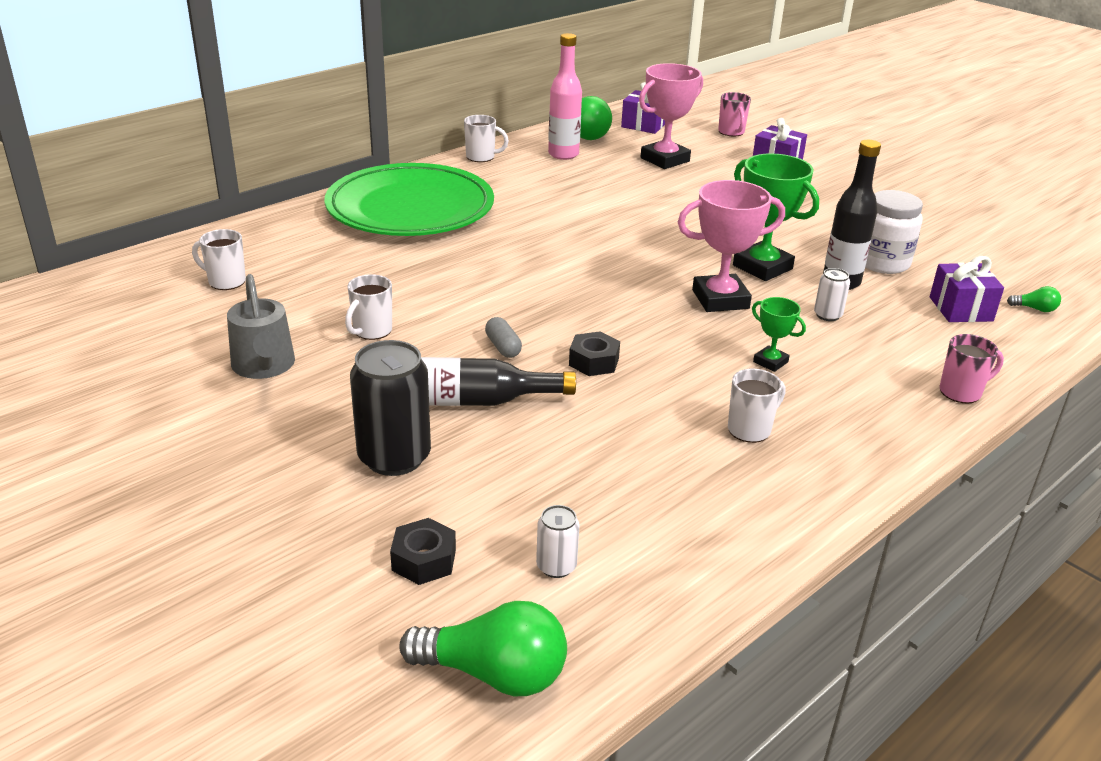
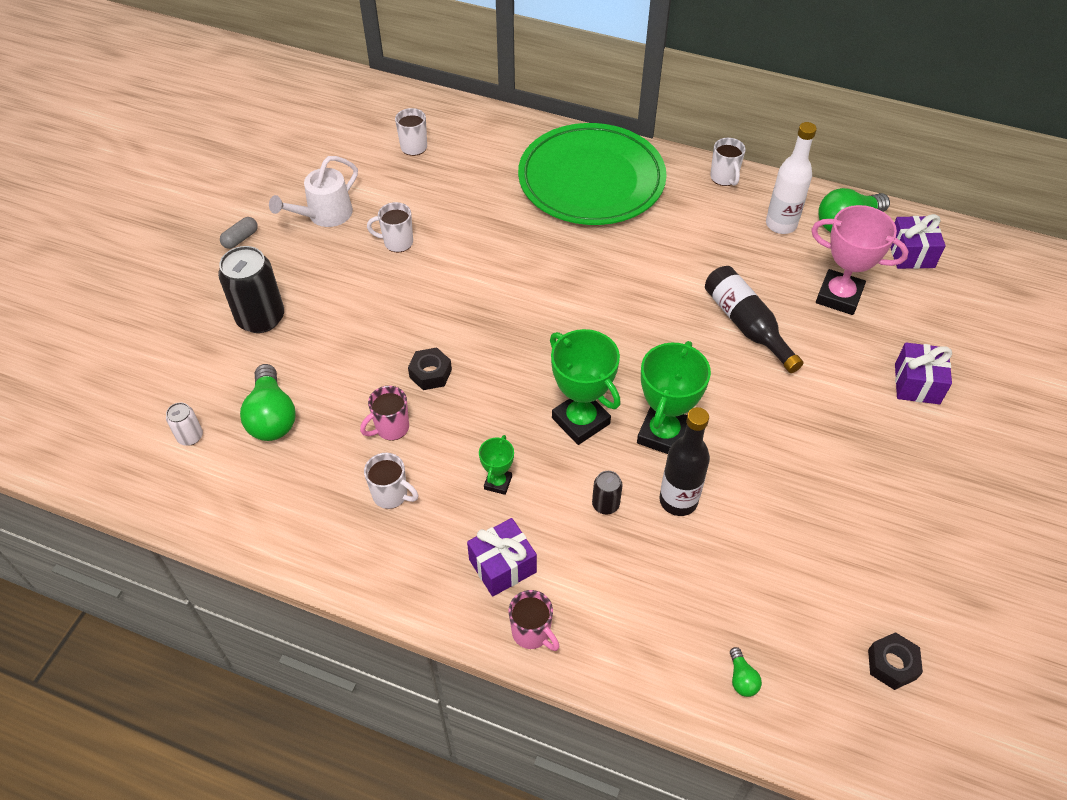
camera: 65 degrees right, 20 degrees up
grey watering can [227,274,295,379] -> white watering can [269,156,358,227]
black nut [390,518,456,585] -> black nut moved to [868,632,923,690]
green light bulb [399,601,567,696] -> green light bulb moved to [240,364,296,441]
black bottle [421,357,576,406] -> black bottle moved to [705,266,803,373]
grey capsule [485,317,522,358] -> grey capsule moved to [220,217,258,249]
pink bottle [548,33,582,160] -> white bottle [766,122,817,234]
pink trophy [678,180,785,312] -> green trophy [550,329,621,445]
pink mug [718,92,751,136] -> pink mug moved to [360,386,409,440]
white can [814,268,850,321] -> black can [592,471,623,515]
white jar [865,190,923,274] -> none
purple gift [930,256,1004,322] -> purple gift moved to [467,518,537,597]

